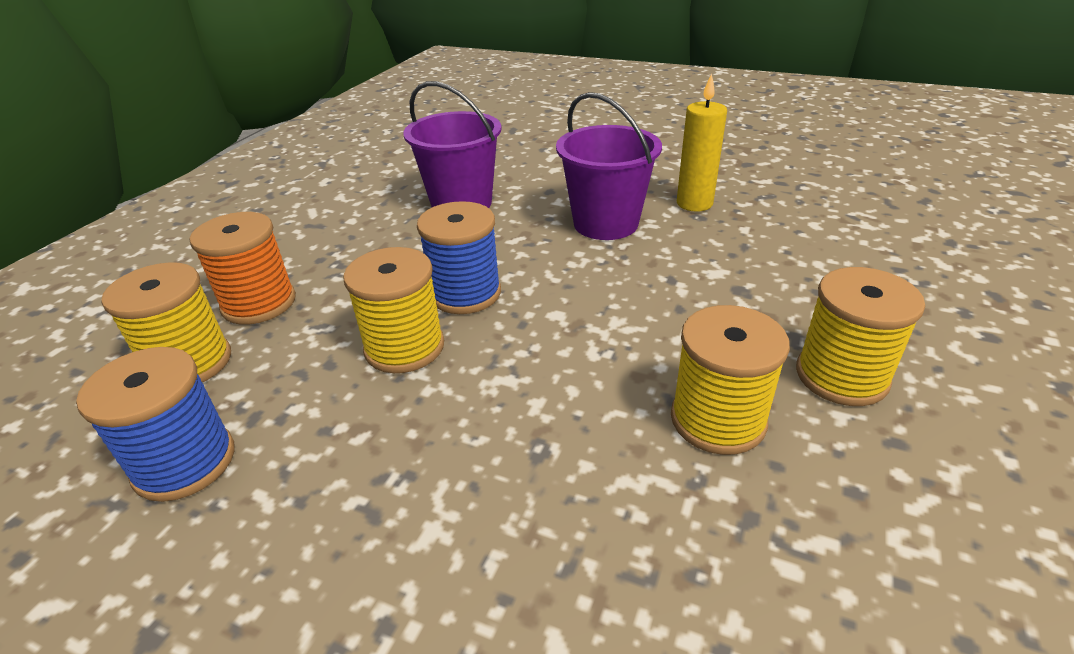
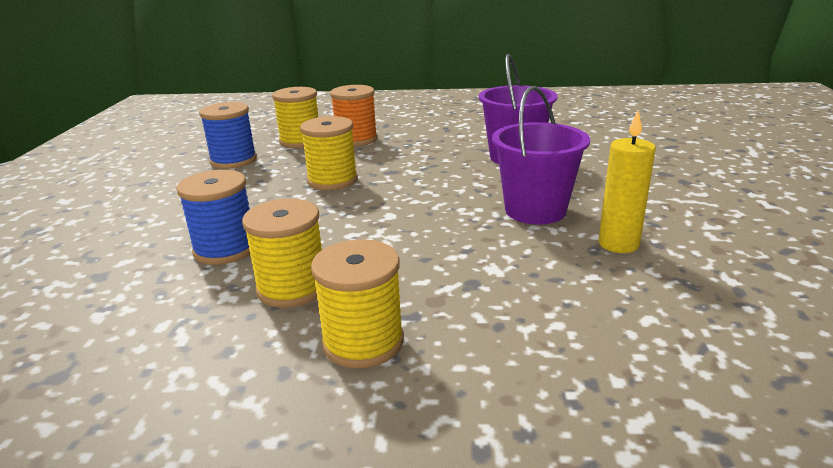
camera: 70 degrees right, 10 degrees down
blue spool [417,201,501,314] -> blue spool moved to [177,170,250,265]

